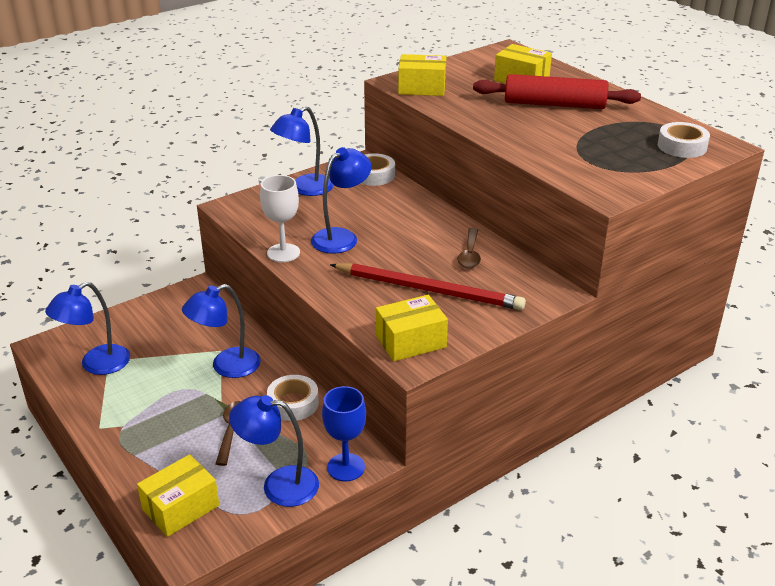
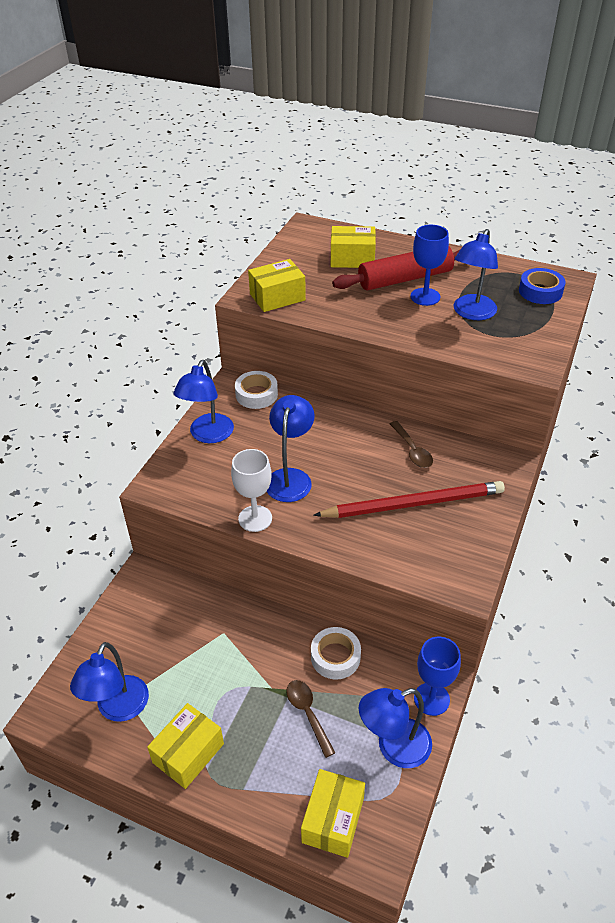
camera: 30 degrees left, 10 degrees up
blue lamp [182,284,261,378] -> blue lamp moved to [454,229,498,320]
yellow box [376,295,448,361] -> yellow box moved to [147,703,224,789]
white tape [658,122,710,158] -> blue tape [519,268,566,304]
none -> blue goblet [410,225,449,306]

